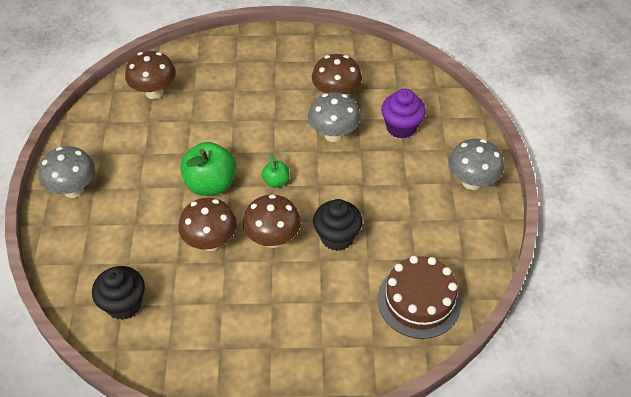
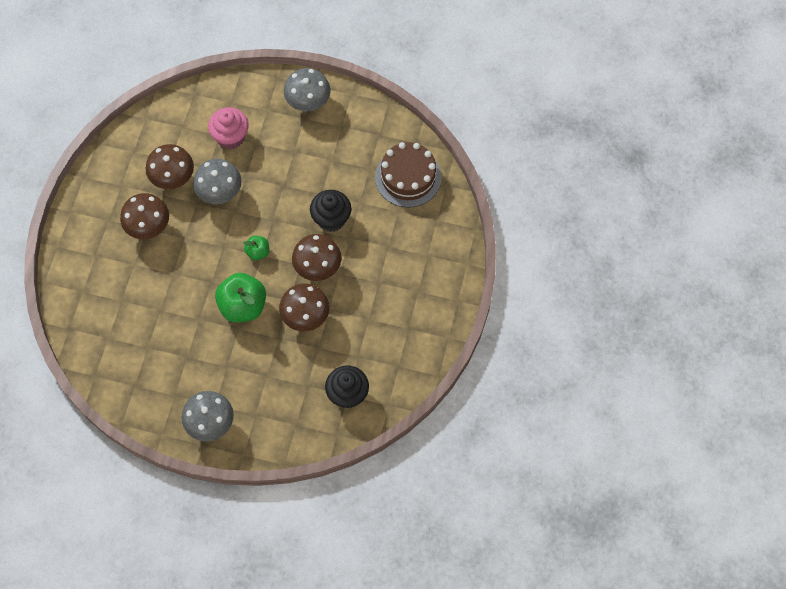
camera: 75 degrees left, 15 degrees up
brown mushroom [125,51,176,99] -> brown mushroom moved to [120,193,169,239]
purple cupcake [381,89,426,139] -> pink cupcake [208,107,249,149]

